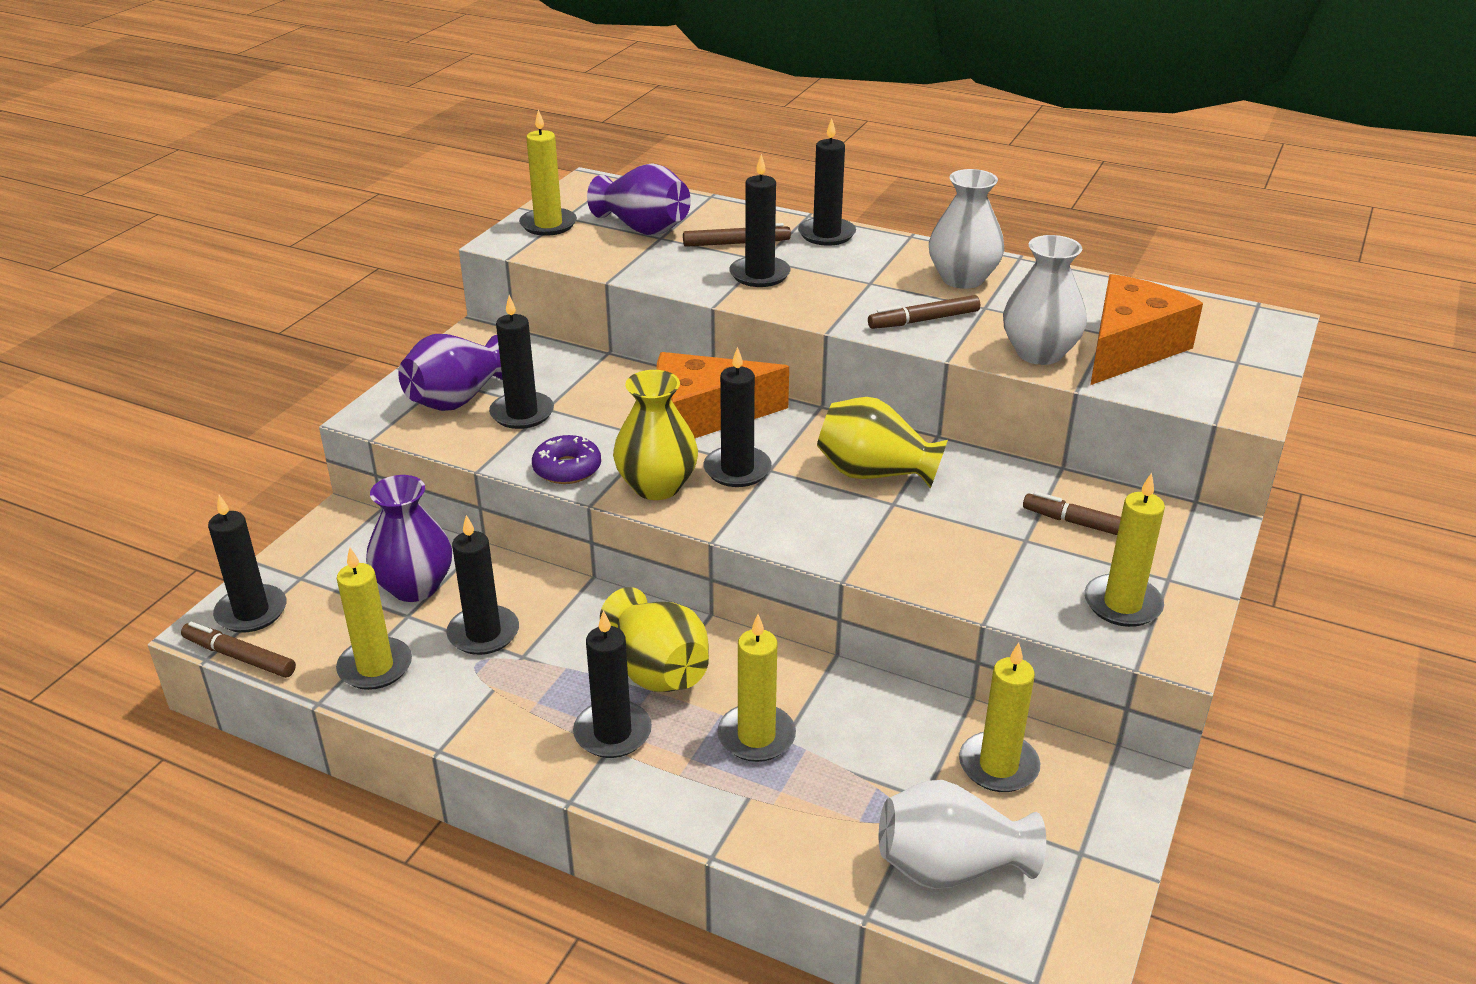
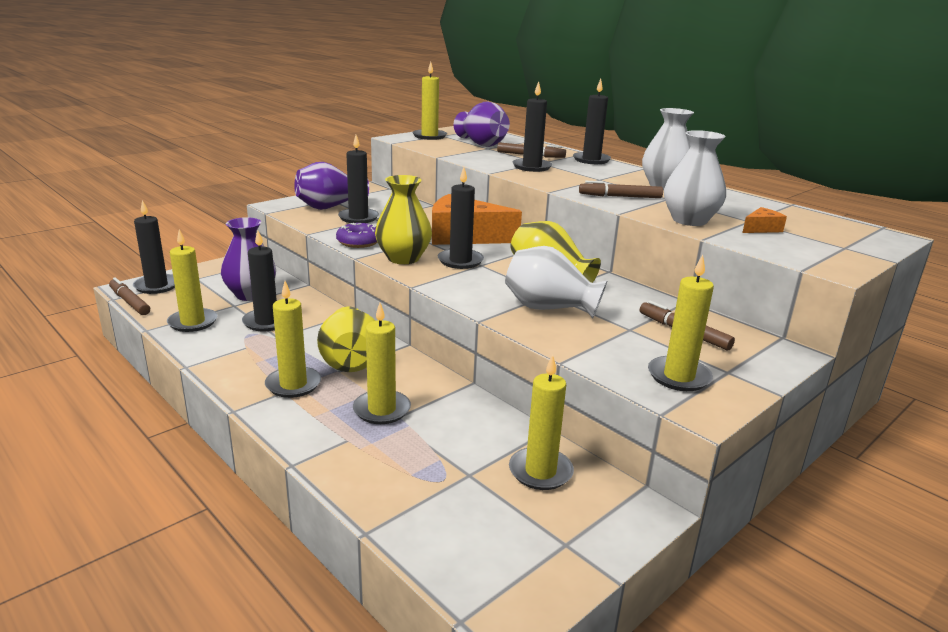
camera: 20 degrees right, 10 degrees down
black candle [573,610,652,758] -> yellow candle [265,281,321,398]
white vase [879,780,1046,889] -> white vase moved to [505,246,607,319]
orange cheese [1090,274,1203,385] -> orange cheese [742,207,787,233], size x0.43

